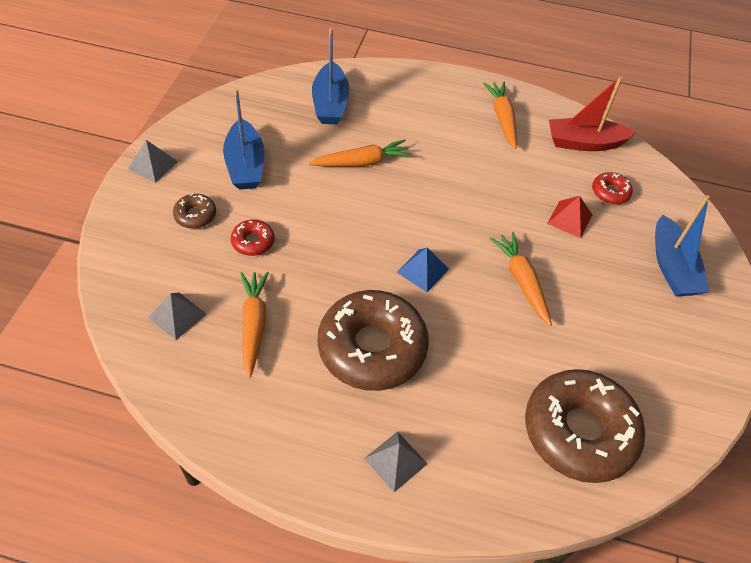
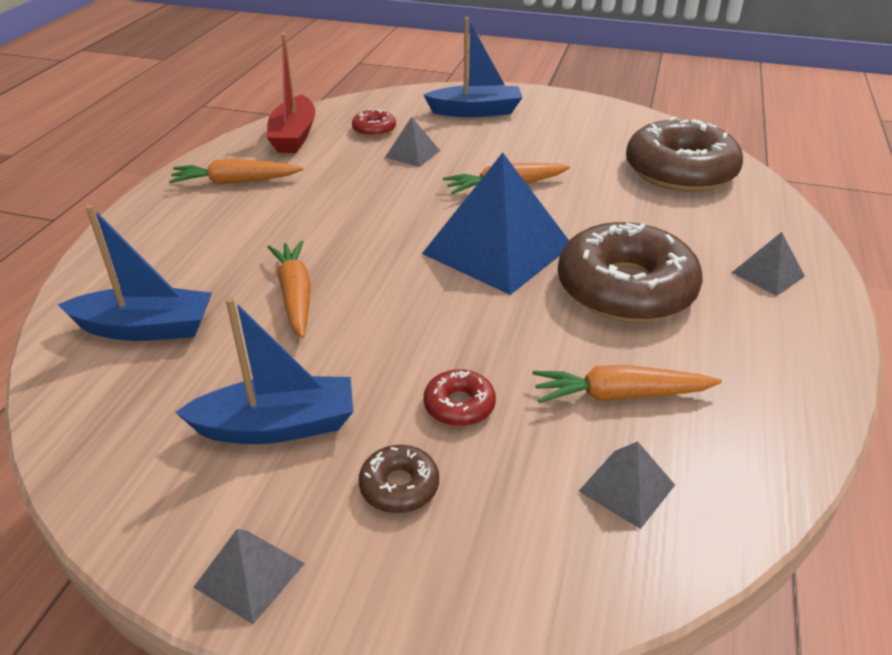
camera: 85 degrees left, 15 degrees down
blue pyramid [397,248,449,292] -> blue pyramid [422,153,569,295], size x2.21
red pyramid [547,196,592,238] -> grey pyramid [385,117,440,167]

